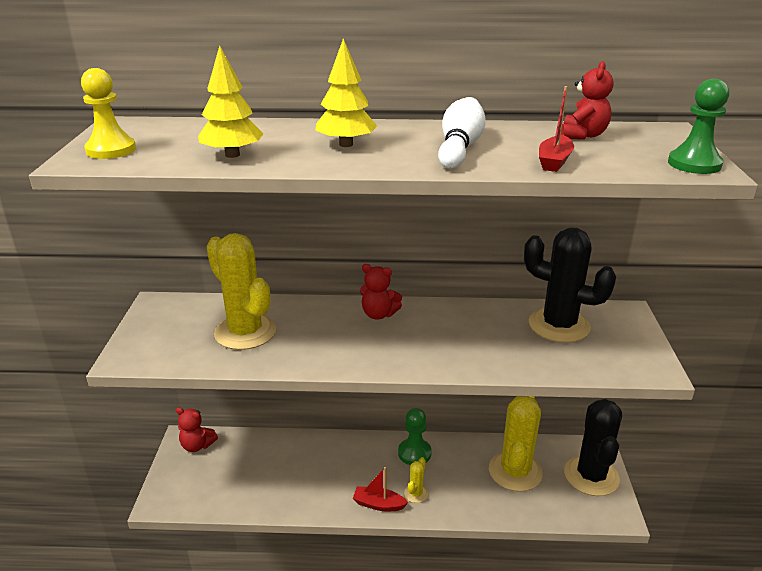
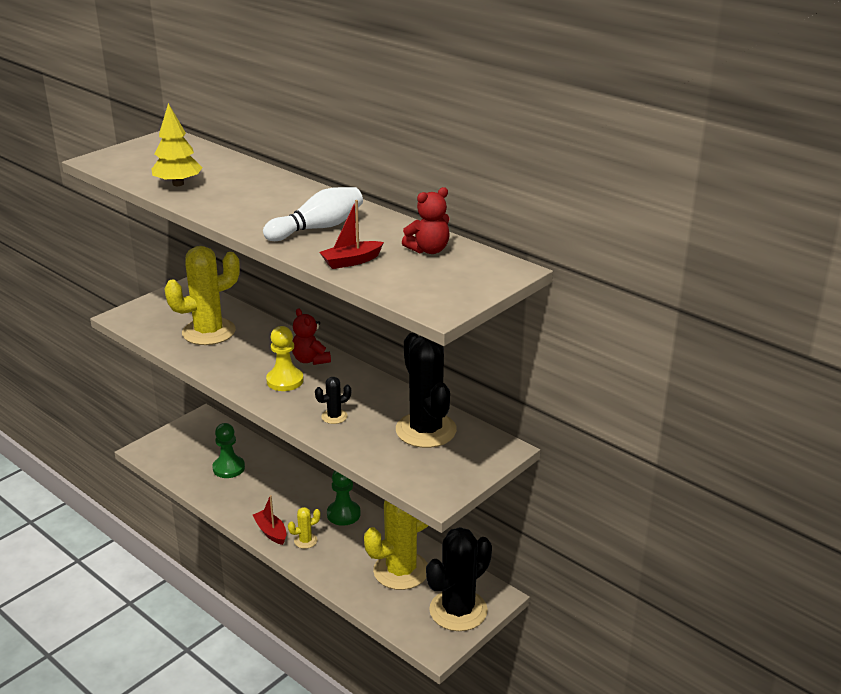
camera: 40 degrees right, 0 degrees up
yellow pawn [81,68,136,159] -> yellow pawn moved to [266,326,304,391]
red teddy bear [176,407,218,452] -> none
yellow cactus [207,233,276,350] -> yellow cactus turned 60 degrees clockwise [164,246,240,345]
yellow tree [315,38,377,147] -> none
green pawn [668,79,729,174] -> green pawn moved to [212,423,245,478]
none -> black cactus [315,377,351,424]

